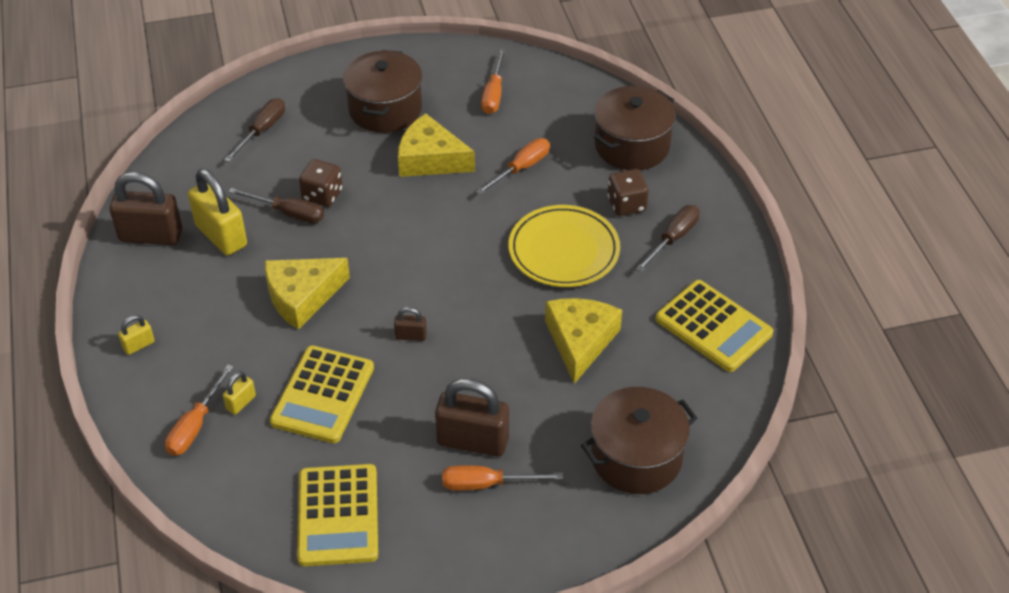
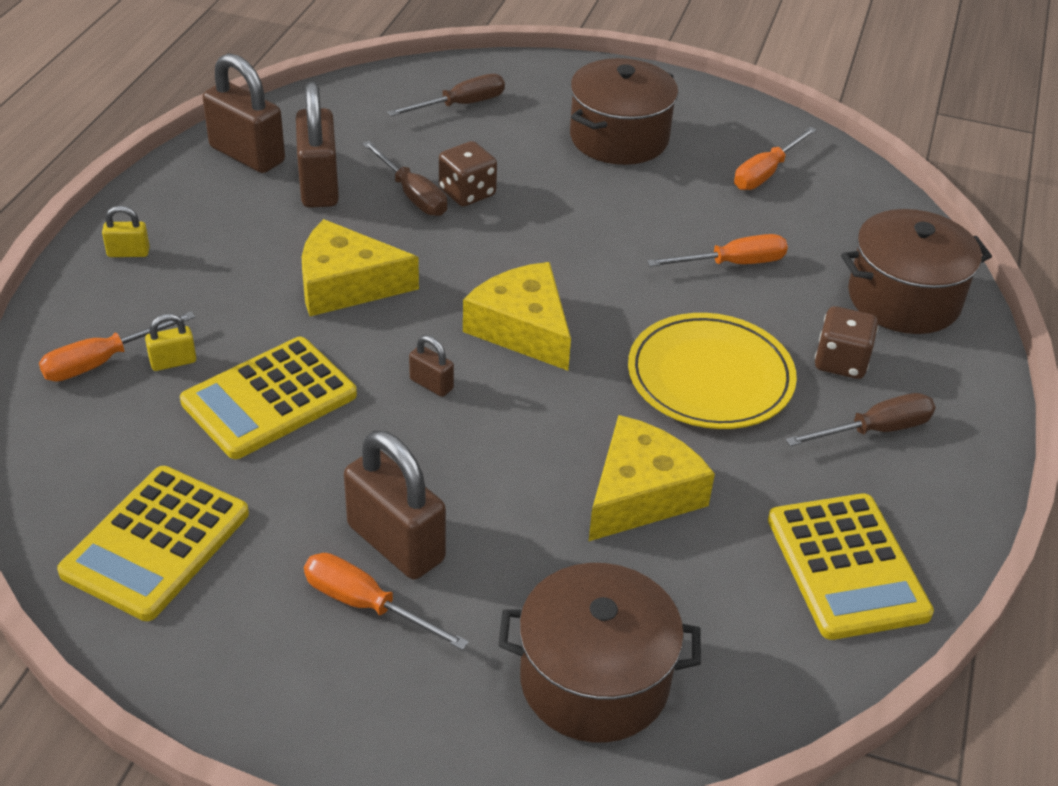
camera: 30 degrees right, 5 degrees down
yellow padlock [188,169,247,255] -> brown padlock [296,82,339,208]
yellow cheese [398,113,475,177] -> yellow cheese moved to [463,262,571,371]

